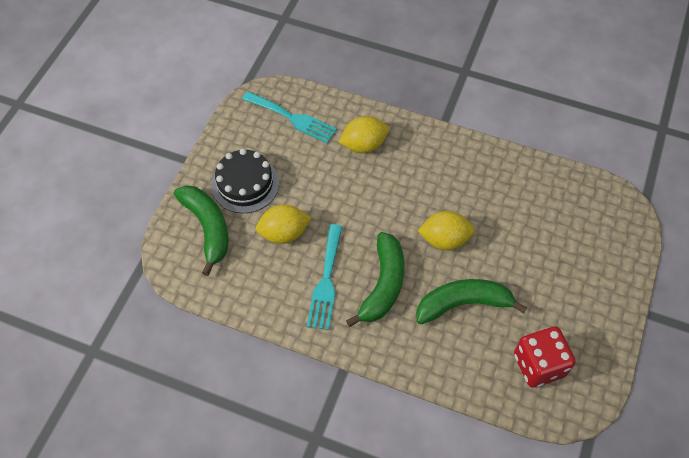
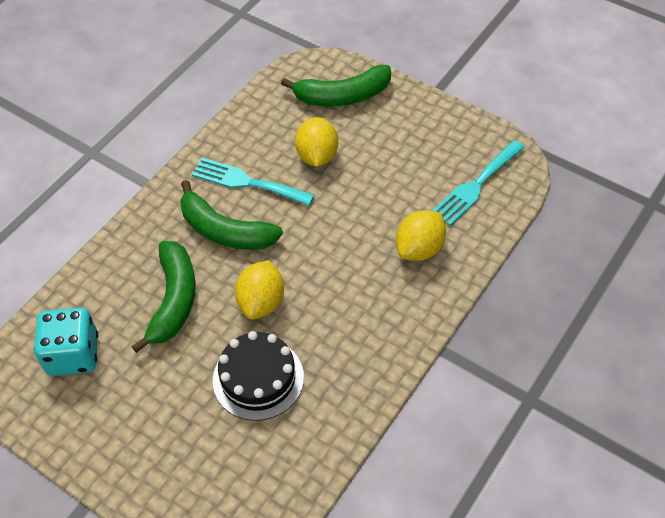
camera: 105 degrees right, 5 degrees down
black cake [212,149,279,214] -> black cake moved to [213,331,304,421]
yellow lemon [339,116,389,153] -> yellow lemon turned 45 degrees clockwise [396,210,446,261]
red dice [514,326,576,388] -> turquoise dice [34,307,98,376]

